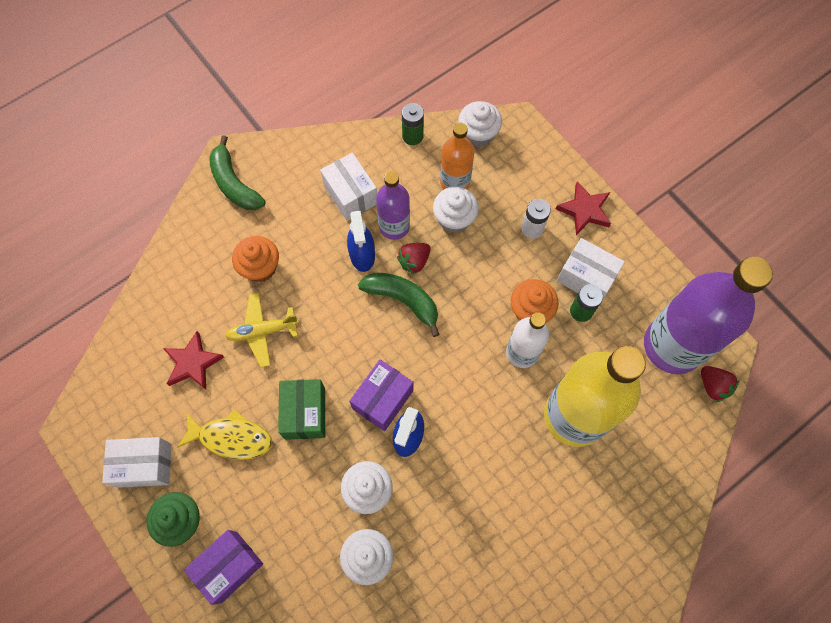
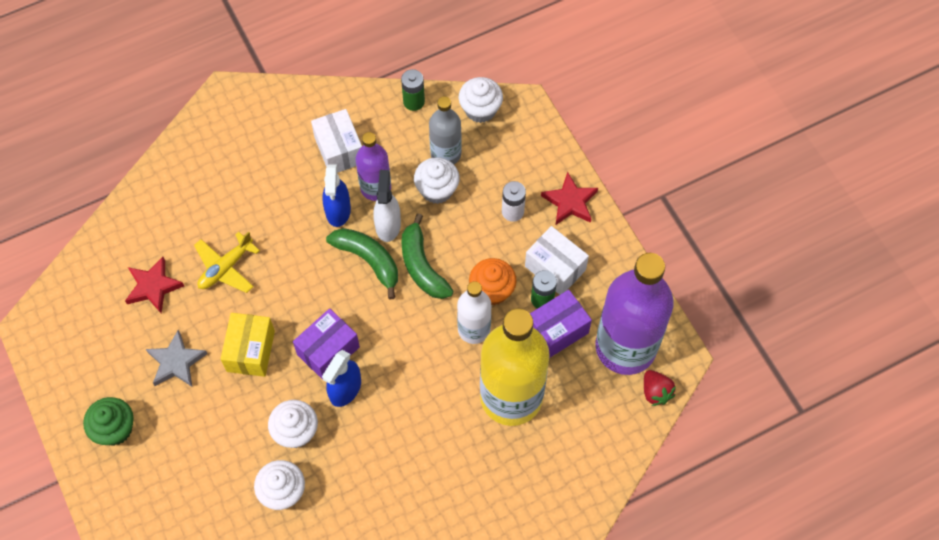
camera: 10 degrees right, 5 degrees down
white box [102,437,171,488] -> none
yellow fish [177,409,272,460] -> grey star [146,330,208,387]
purple box [184,530,263,605] -> purple box moved to [530,290,592,358]
green banana [209,135,266,210] -> green banana moved to [402,214,453,299]
yellow plane [225,293,299,367] -> yellow plane turned 45 degrees counterclockwise [194,231,260,293]
orange cupcake [232,236,279,282] -> none
green box [278,379,325,440] -> yellow box [221,313,275,377]
red strawberry [397,243,431,275] -> white spray bottle [373,170,401,242]
orange bottle [440,123,474,190] -> grey bottle [429,96,462,164]

